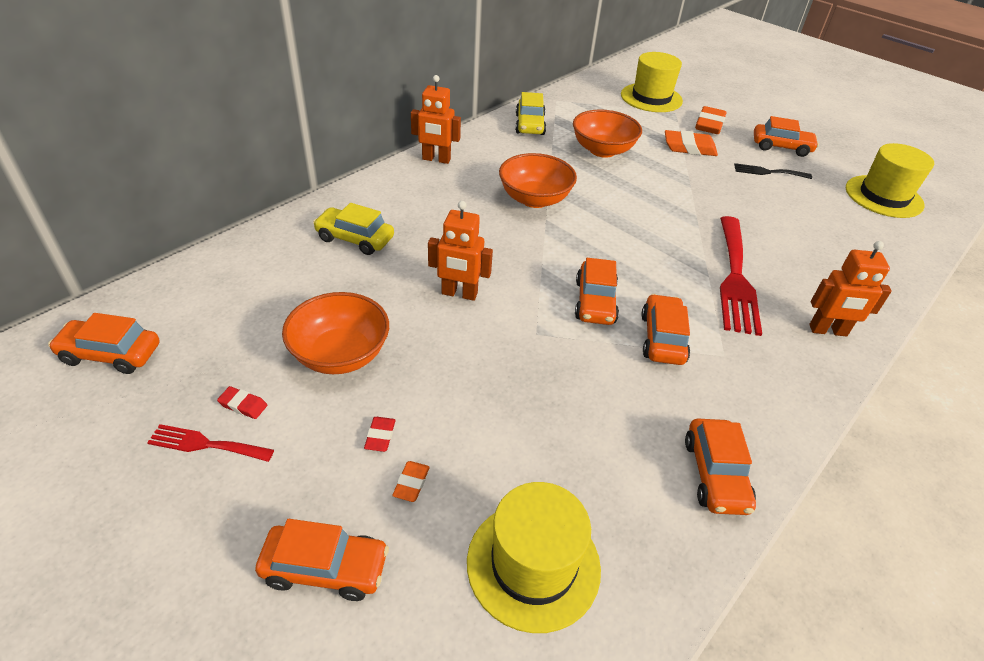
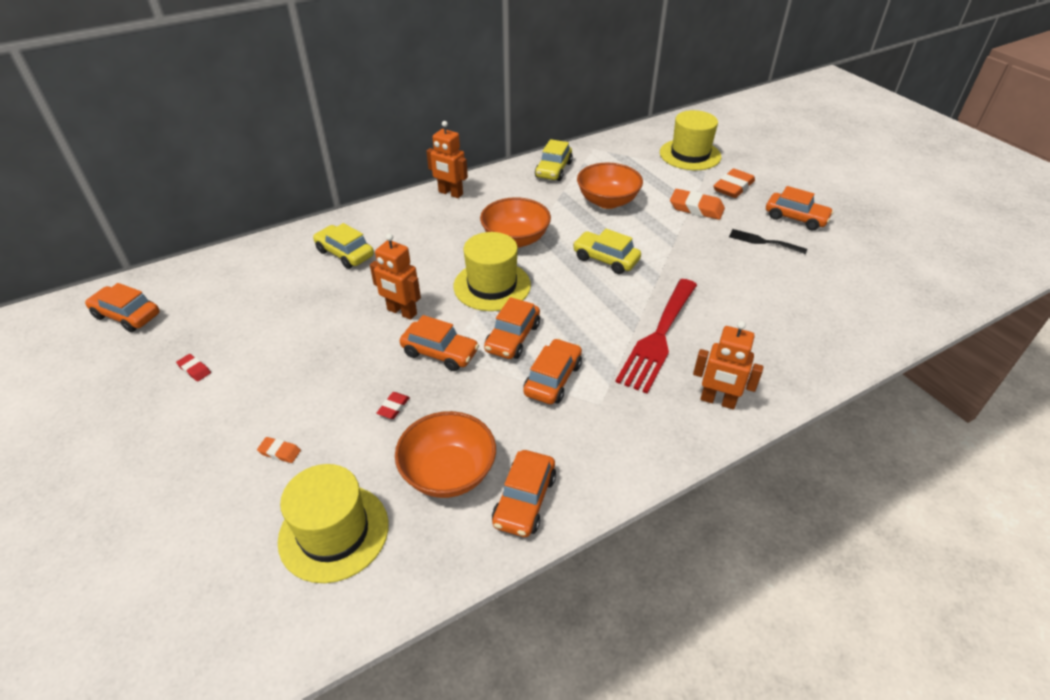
camera: 20 degrees right, 0 degrees up
red fork [147,424,274,462] -> none
orange car [255,519,389,601] -> orange car moved to [400,315,479,371]
orange bowl [282,292,389,374] -> orange bowl moved to [395,411,496,498]
red eraser [364,417,396,452] -> red eraser moved to [376,392,410,419]
orange eraser [392,461,430,502] -> orange eraser turned 75 degrees clockwise [257,437,301,463]
yellow hat [846,143,934,218] -> yellow hat moved to [454,232,531,311]
none -> yellow car [573,229,641,274]

